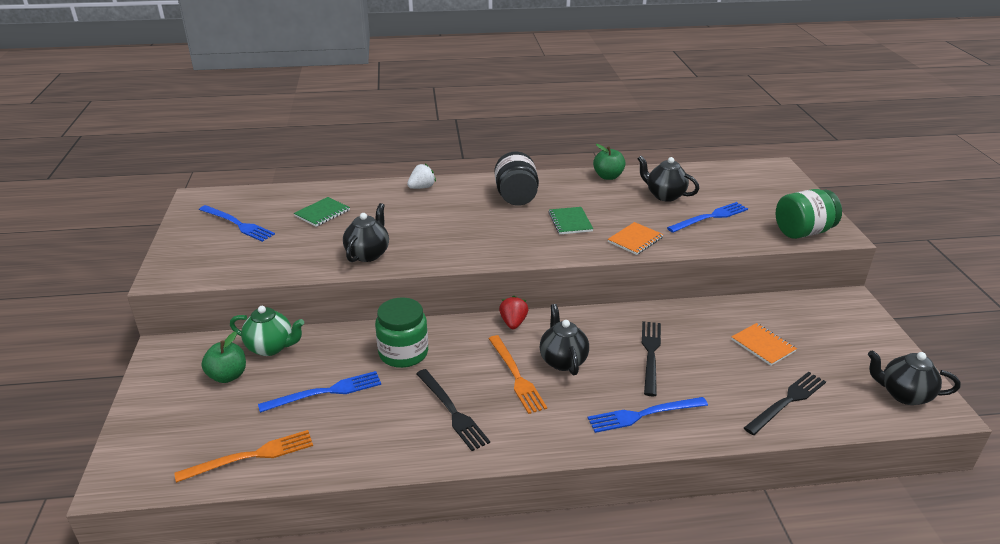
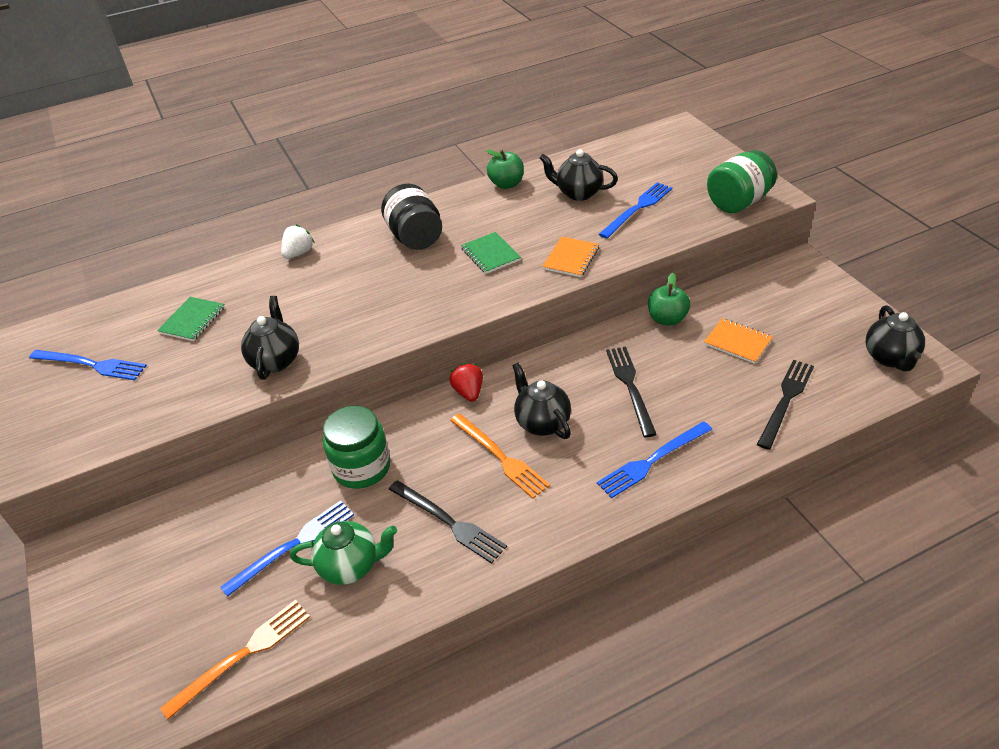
camera: 15 degrees left, 10 degrees up
green apple [202,332,246,383] -> green apple moved to [648,273,690,326]
green teapot [230,306,304,356] -> green teapot moved to [290,521,397,585]
black teapot [868,351,961,405] -> black teapot turned 90 degrees counterclockwise [866,305,925,371]

